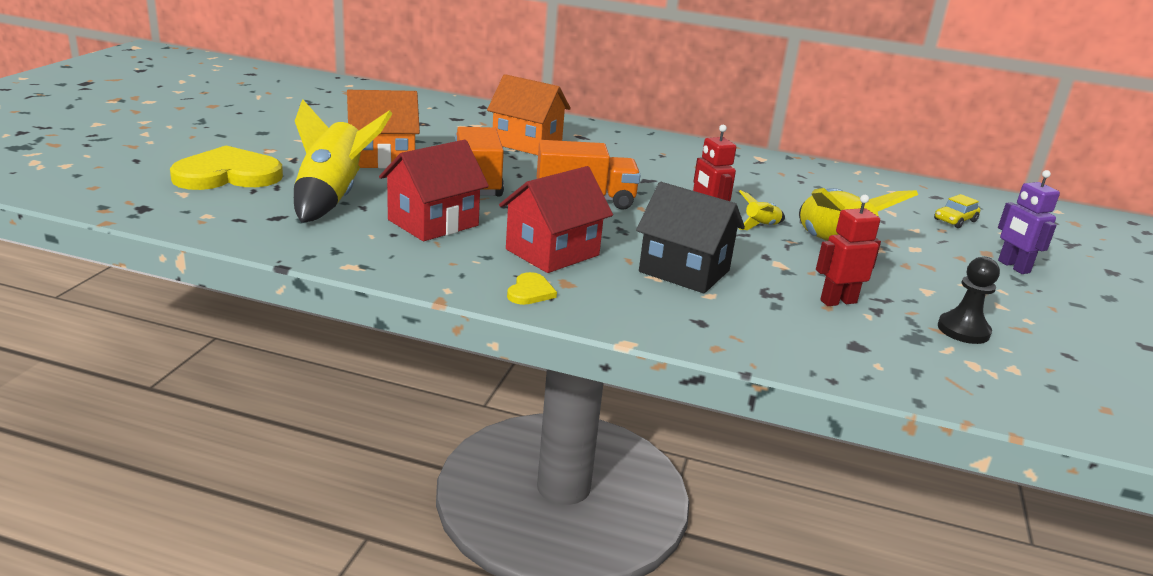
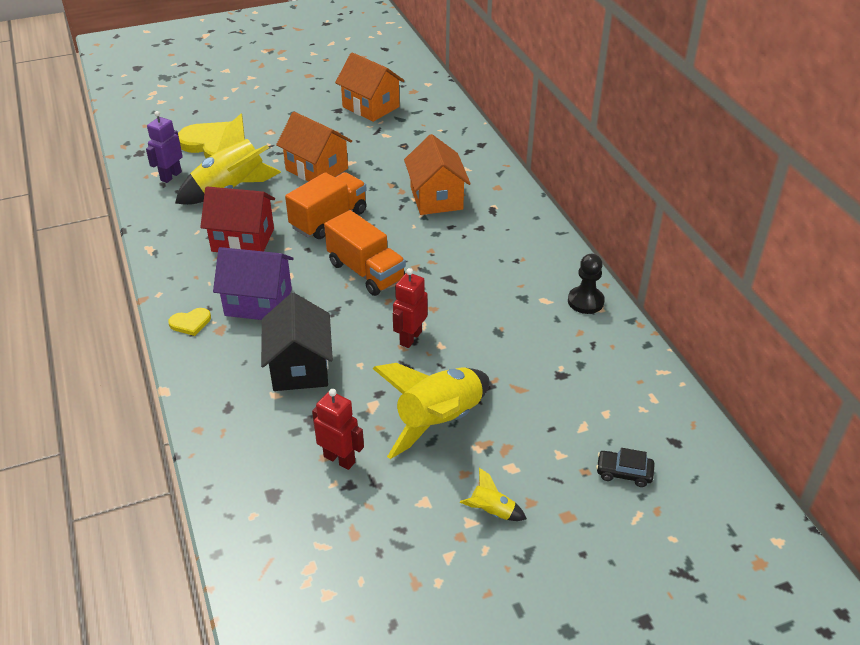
camera: 55 degrees right, 15 degrees up
red house [499,166,613,273] -> purple house [213,247,294,320]
yellow rocket [739,190,785,230] -> yellow rocket moved to [460,468,527,521]
yellow car [934,194,980,228] -> black car [596,448,655,487]
black pawn [938,257,1000,344] -> black pawn moved to [568,254,605,314]
purple robot [998,170,1060,274] -> purple robot moved to [146,111,183,183]
none -> orange house [335,52,404,122]

